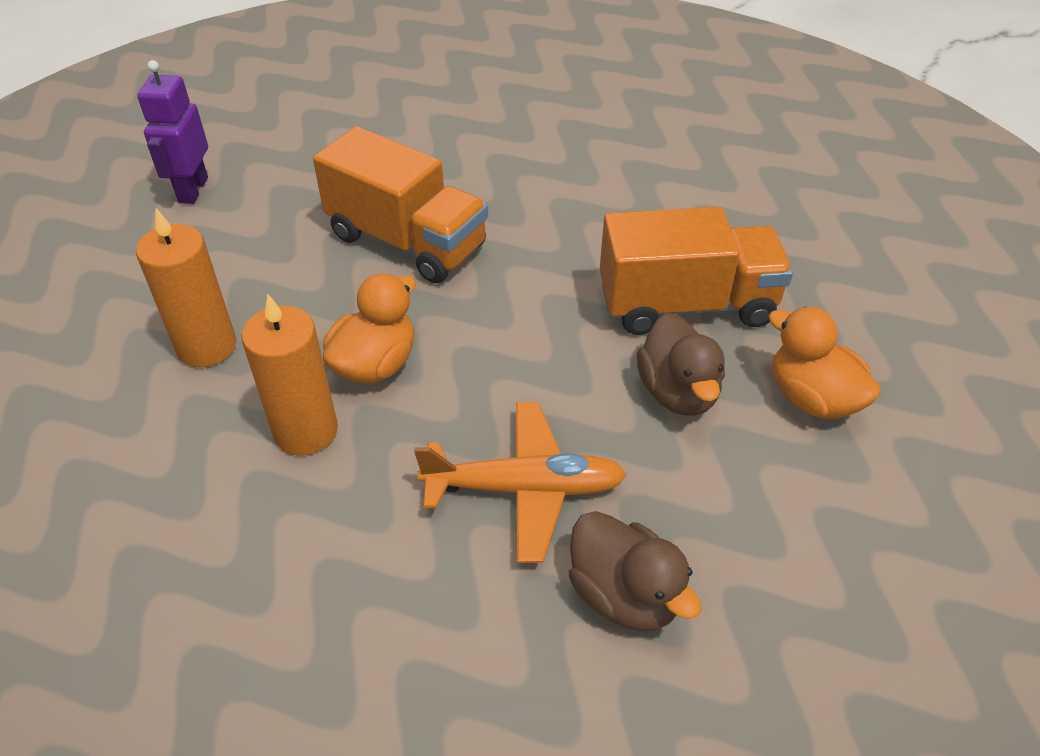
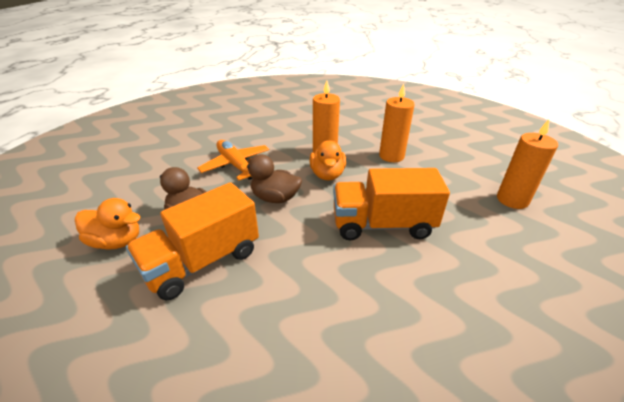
camera: 145 degrees right, 10 degrees down
purple robot [137,60,208,204] -> orange candle [497,119,558,209]
orange plane [414,402,627,563] -> orange plane turned 90 degrees clockwise [197,140,270,180]
brown duck [569,511,702,632] -> brown duck moved to [240,154,302,203]

